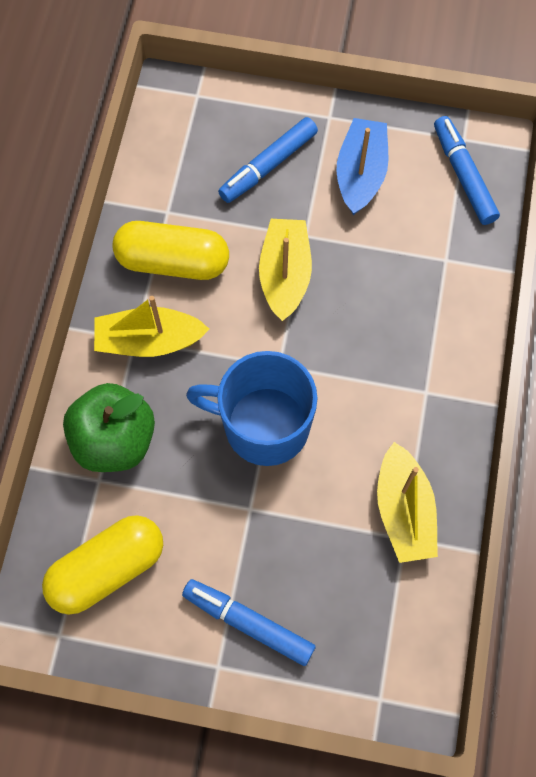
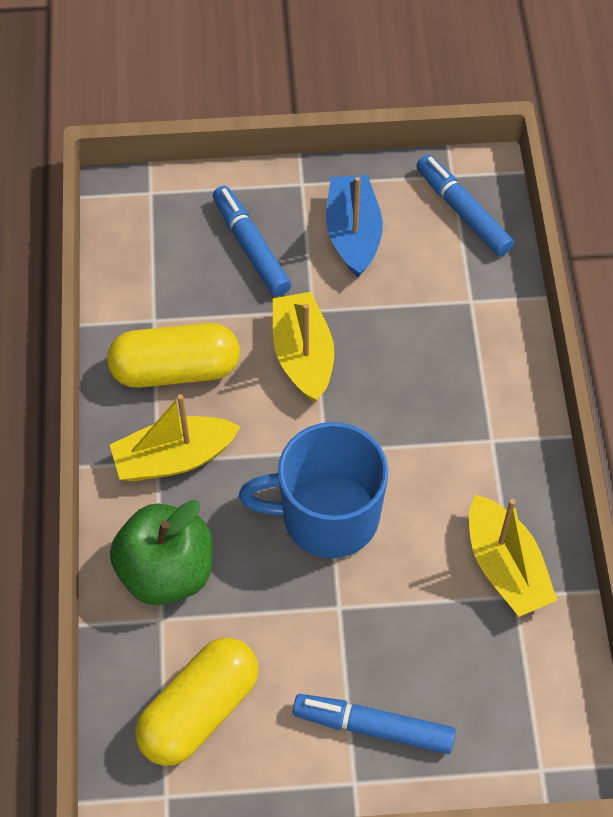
camera: 15 degrees left, 10 degrees down
blue marker [218,117,318,203] -> blue marker turned 120 degrees clockwise [213,186,291,296]

